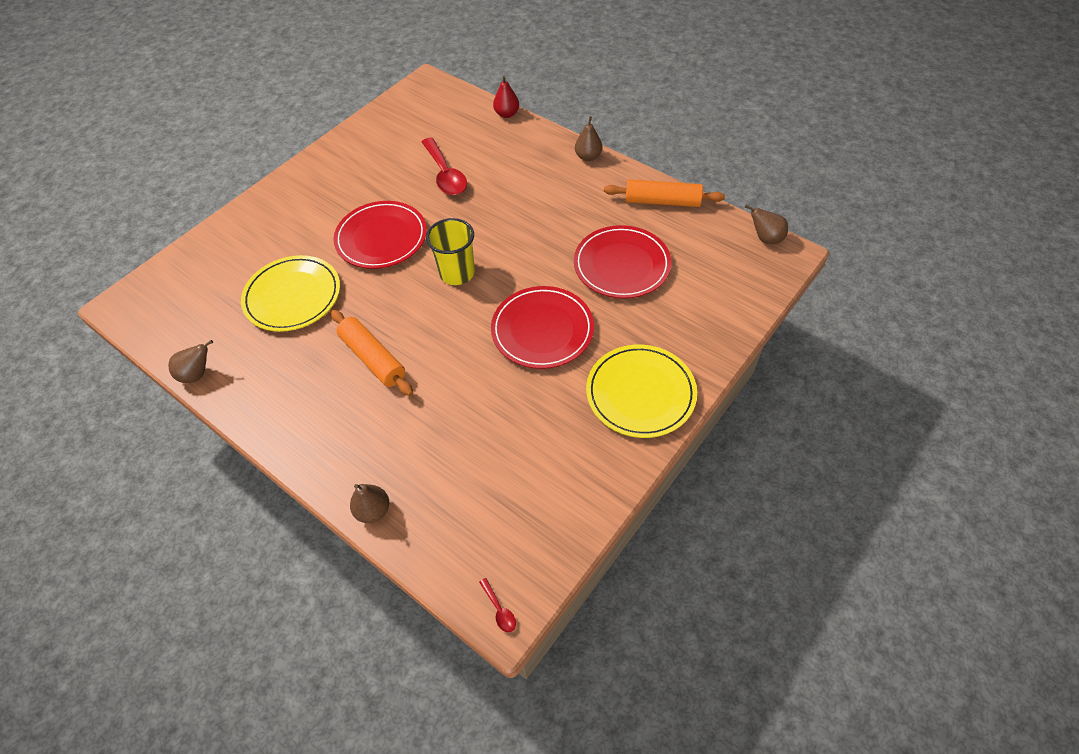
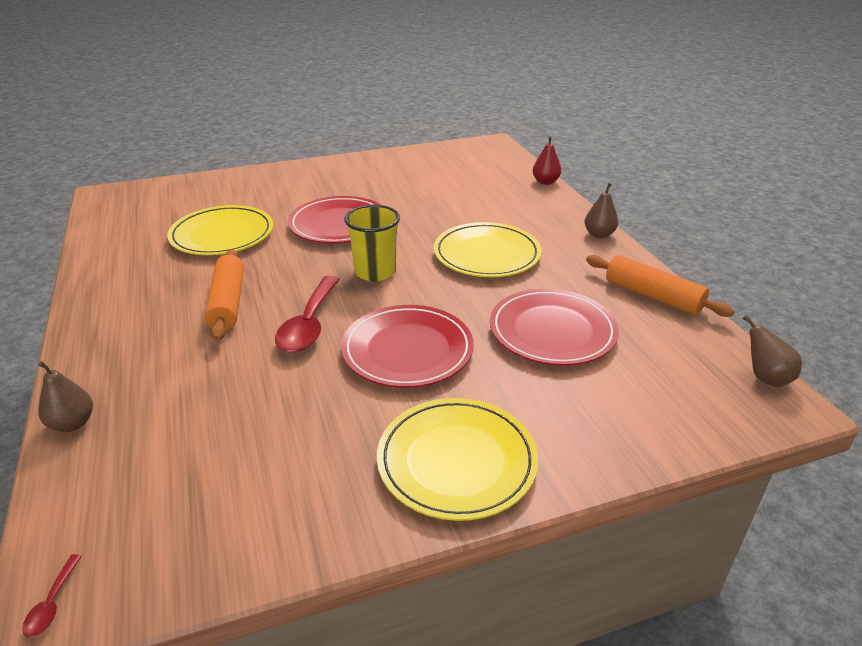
camera: 30 degrees right, 20 degrees down
brown pear [168,340,213,383] -> none
red spoon [422,137,467,195] -> red spoon moved to [275,276,340,352]
none -> yellow plate [434,222,542,277]

